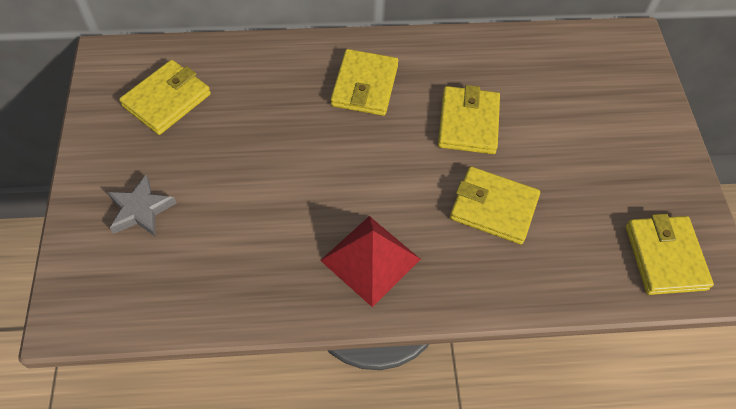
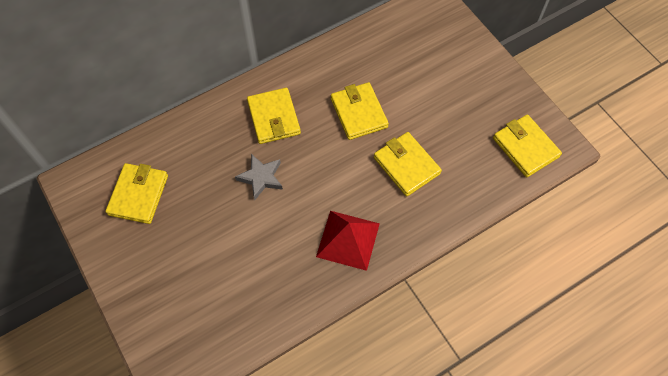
camera: 25 degrees left, 5 degrees up
grey star [107,175,177,236] -> grey star moved to [235,154,283,200]
yellow wallet [450,166,540,244] -> yellow wallet turned 60 degrees clockwise [374,132,442,196]

